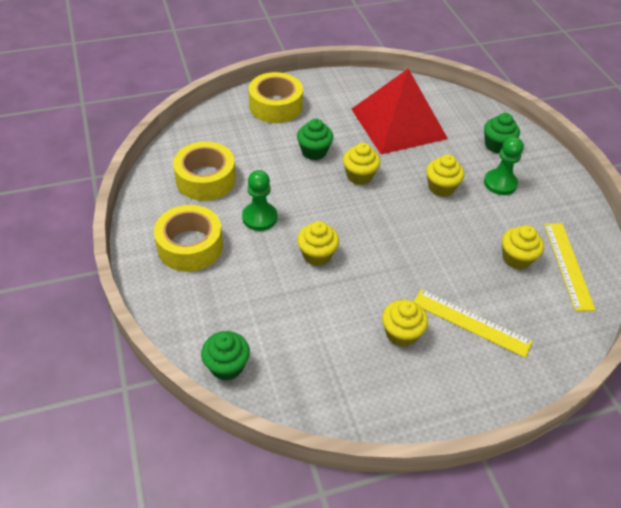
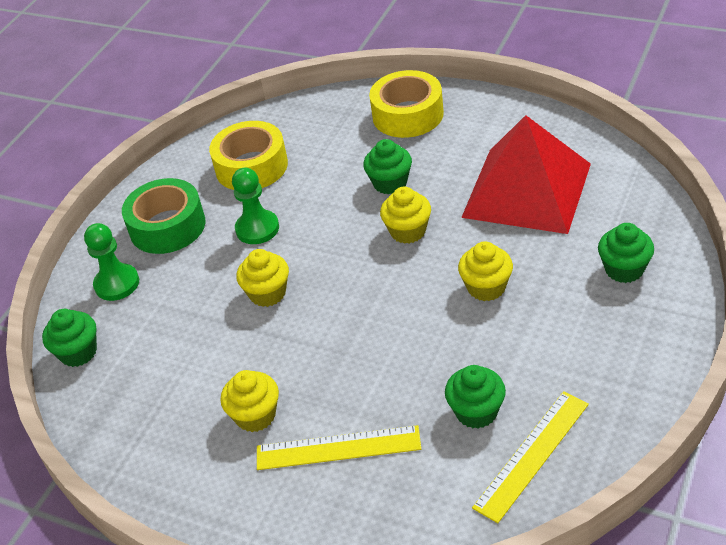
camera: 50 degrees right, 5 degrees down
yellow tape [154,205,223,272] -> green tape [122,178,205,254]
yellow ruler [413,289,533,358] -> yellow ruler turned 75 degrees counterclockwise [257,425,421,470]
green pawn [484,137,524,195] -> green pawn moved to [84,223,139,301]
yellow cupcake [502,225,544,269] -> green cupcake [445,365,506,429]

